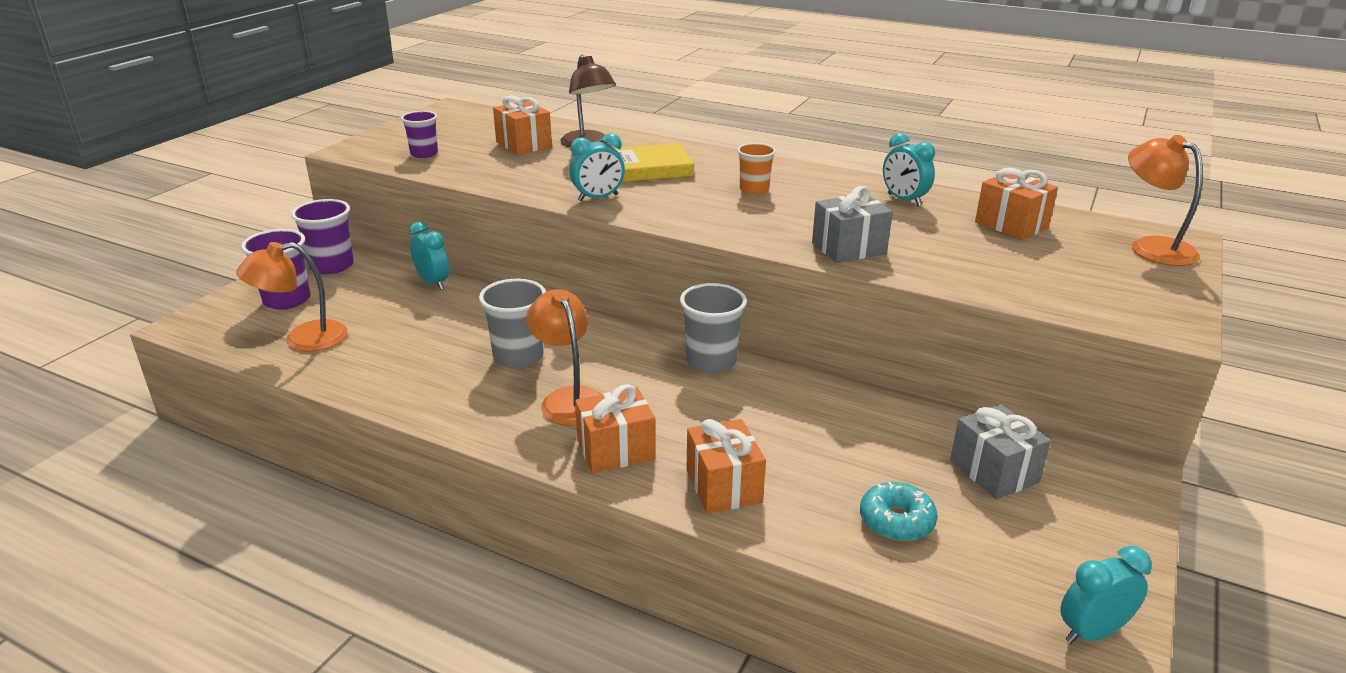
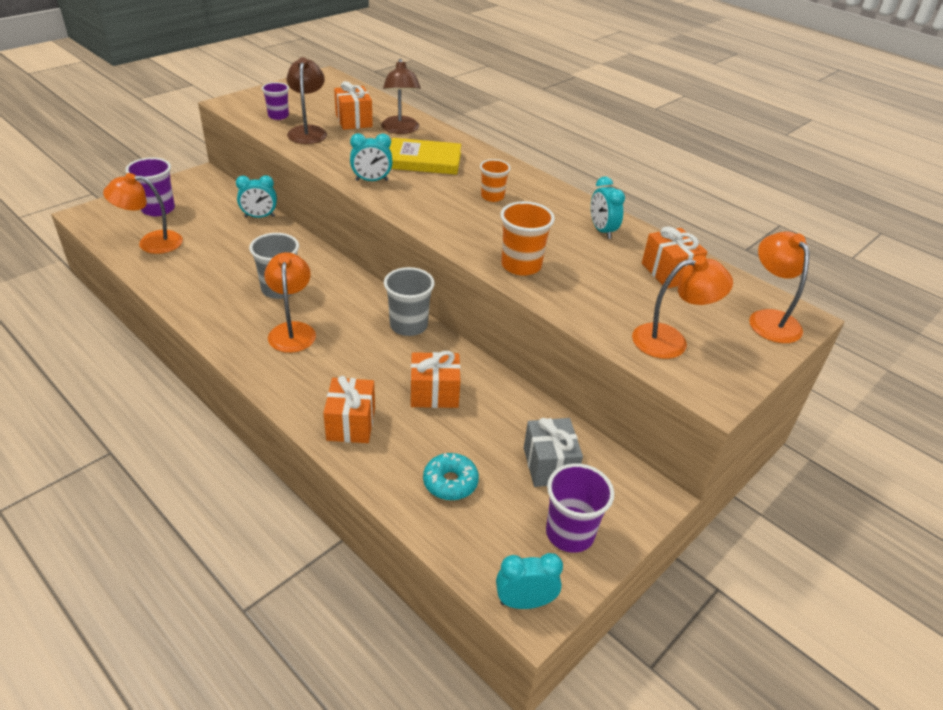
camera: 15 degrees right, 10 degrees up
purple cup [291,199,354,274] -> purple cup moved to [546,463,614,553]
turquoise clock [409,222,449,290] -> turquoise clock turned 105 degrees clockwise [236,175,277,218]
orange gift [575,384,656,474] -> orange gift moved to [410,351,461,408]
grey gift [812,186,893,263] -> orange cup [500,201,555,276]
none -> brown lamp [287,57,327,144]
none -> orange lamp [632,255,733,359]

